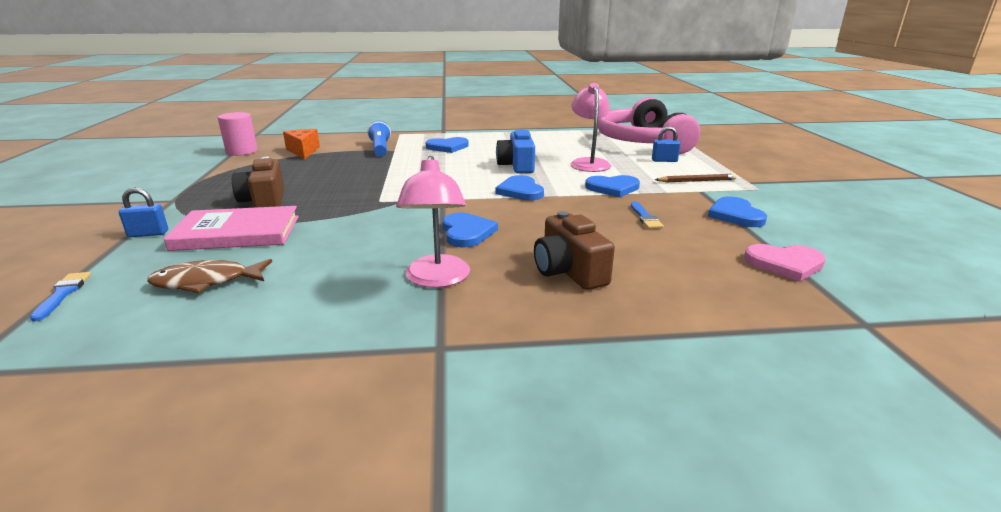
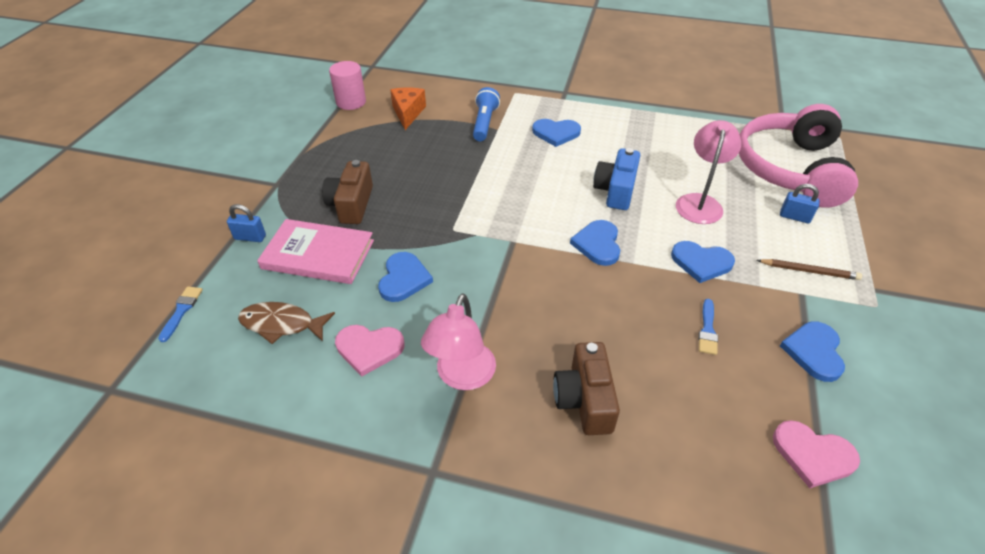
camera: 20 degrees right, 20 degrees up
blue heart [442,213,498,247] -> blue heart moved to [378,252,433,302]
none -> pink heart [335,325,404,376]

